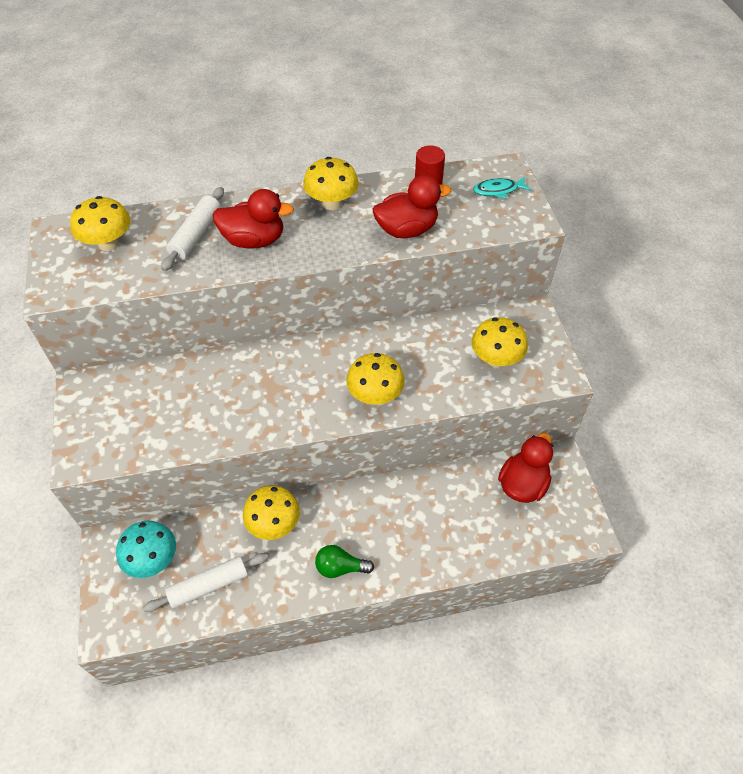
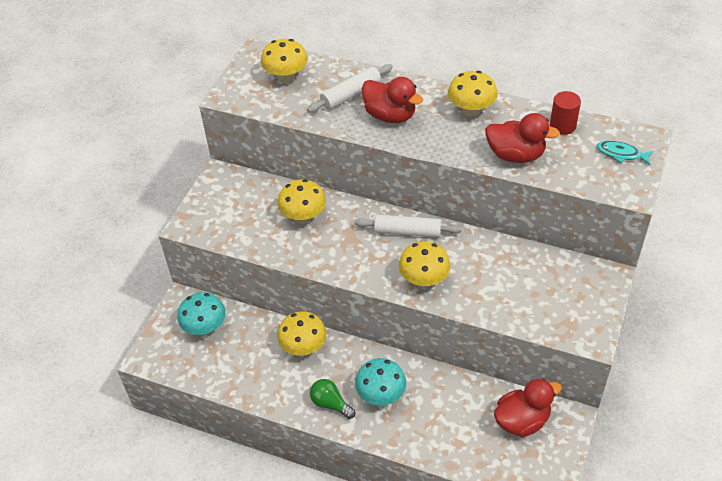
camera: 35 degrees right, 5 degrees down
white rolling pin [143,553,268,612] -> white rolling pin moved to [354,215,462,237]
yellow mushroom [472,317,528,367] -> yellow mushroom moved to [278,179,326,223]
none -> turquoise mushroom [355,358,406,406]

